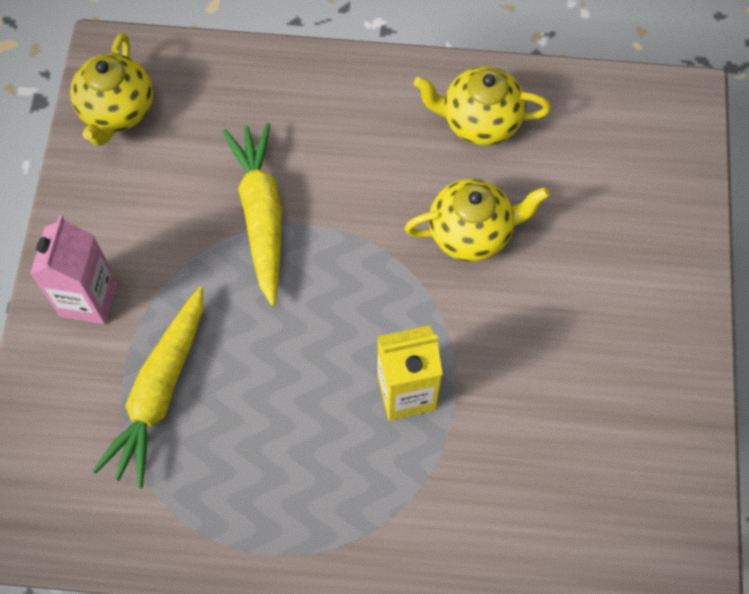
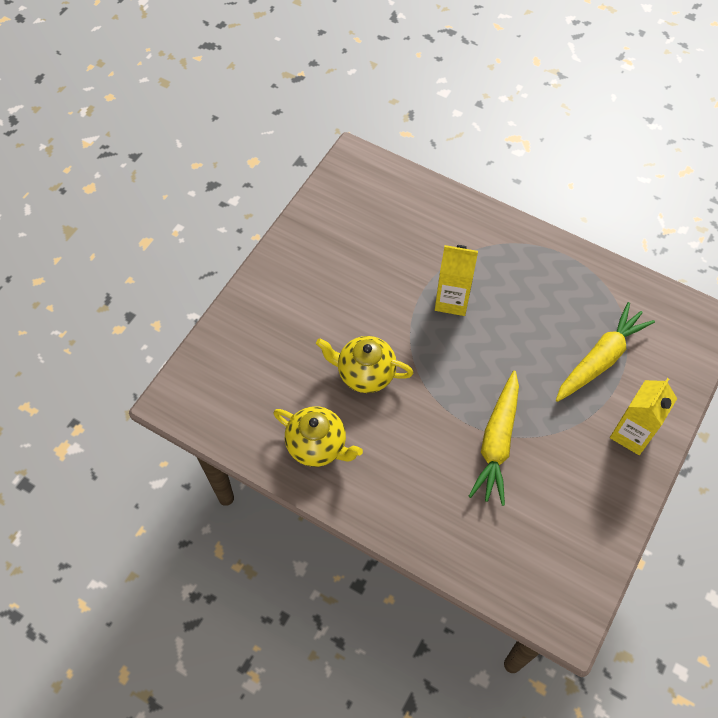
camera: 155 degrees left, 5 degrees down
pink carton [30,215,118,324] -> yellow carton [610,378,677,455]
yellow teapot [70,33,153,146] -> none

